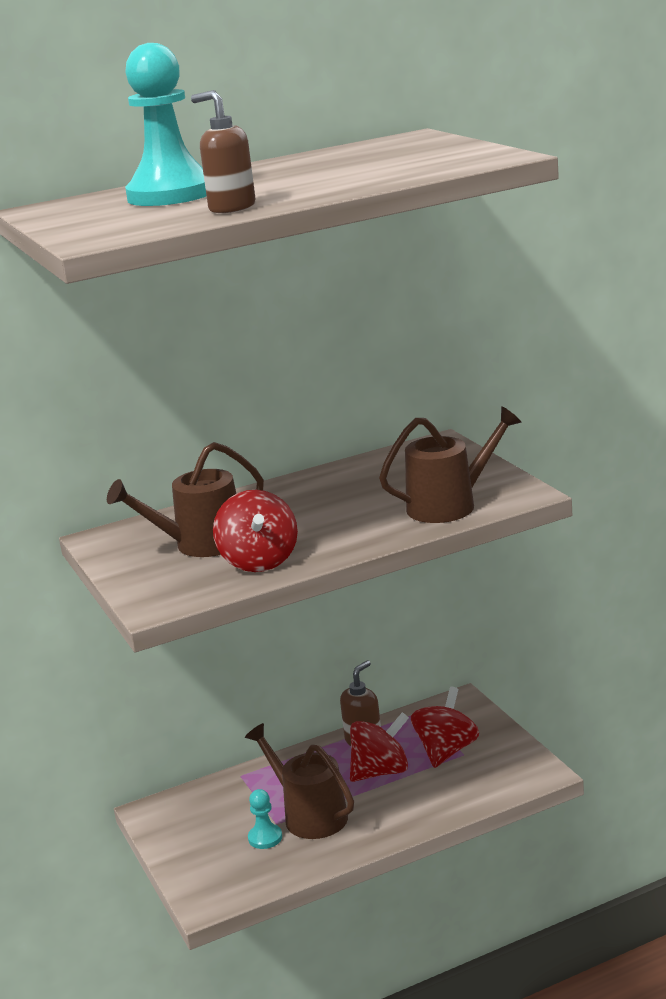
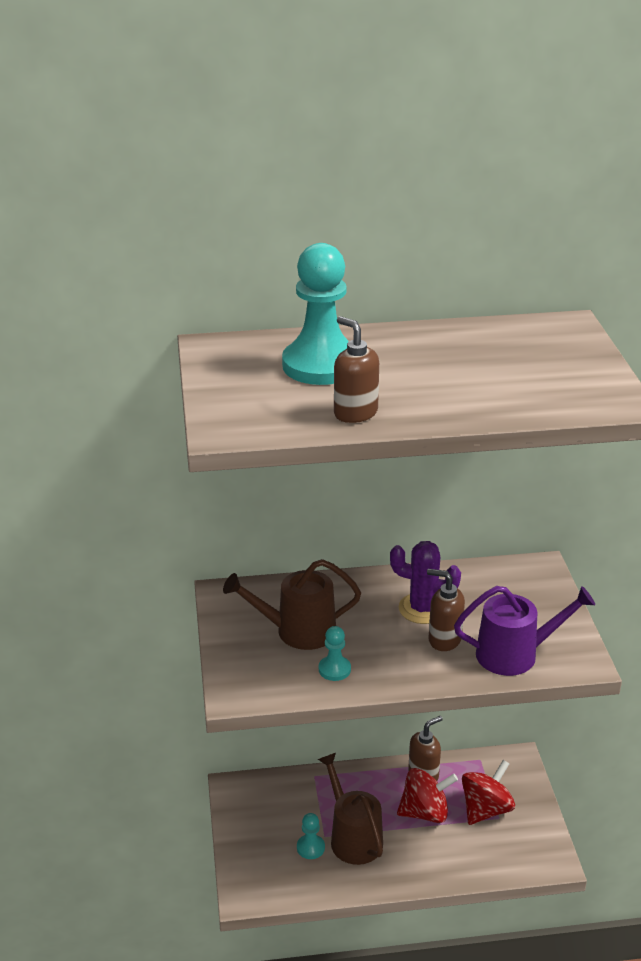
camera: 15 degrees right, 10 degrees up
red spinning top [213,490,298,572] -> turquoise pawn [319,626,351,681]
brown watering can [379,406,522,523] -> purple watering can [454,586,595,676]
none -> purple cactus [390,541,461,624]
none -> brown soap dispenser [427,569,465,651]

